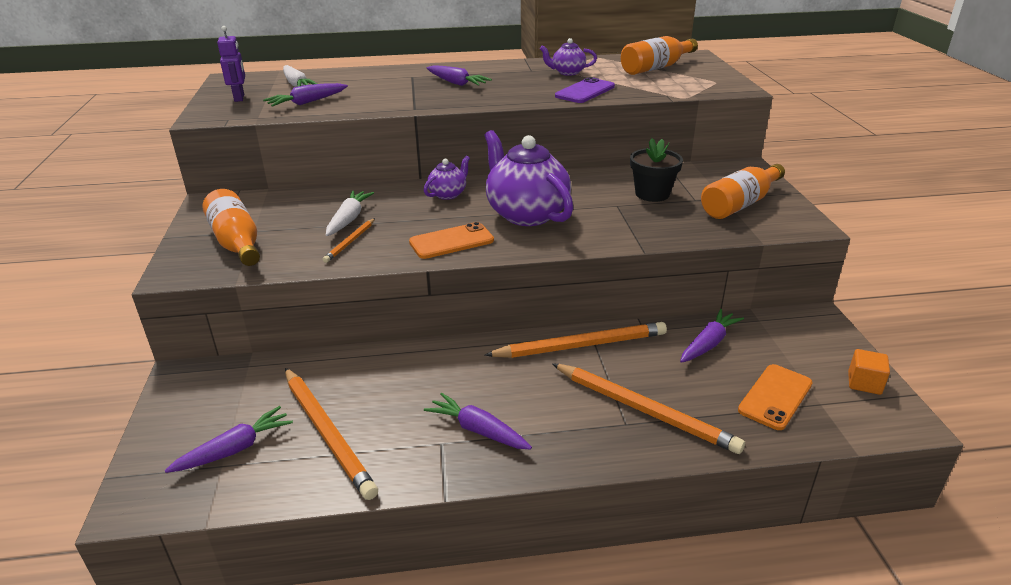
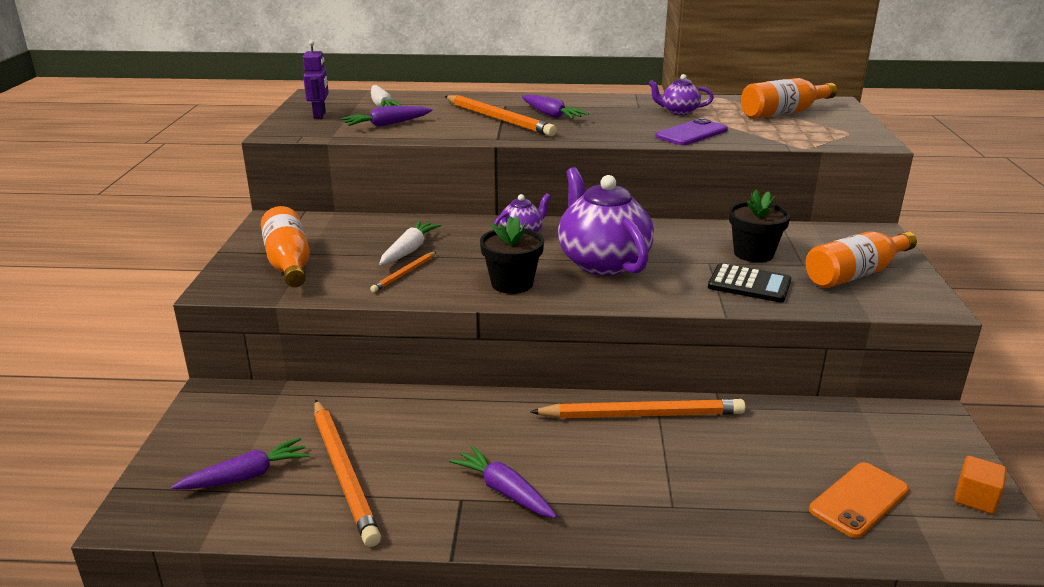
camera: 10 degrees right, 5 degrees down
orange phone [409,222,494,259] -> black flower pot [480,216,544,294]
orange pencil [552,363,745,454] -> orange pencil moved to [445,95,557,136]
purple carrot [680,309,744,363] -> none
none -> black calculator [708,263,791,302]

